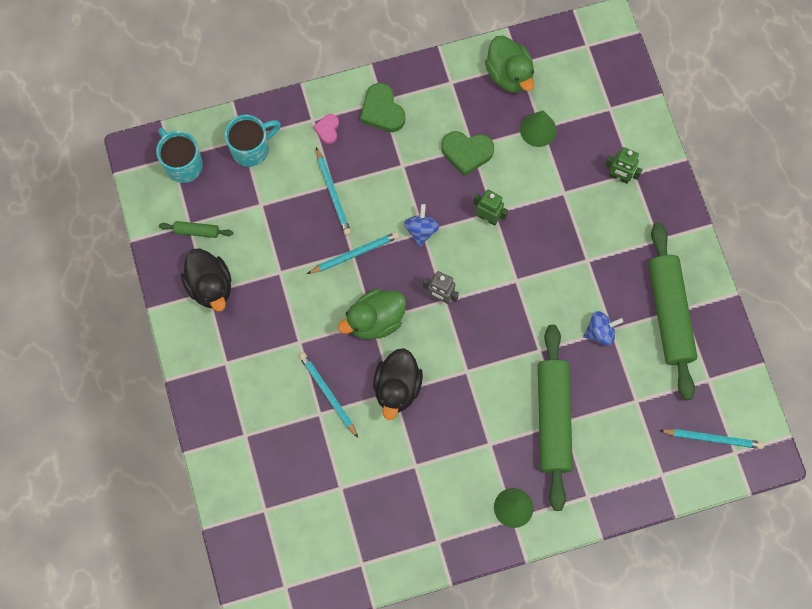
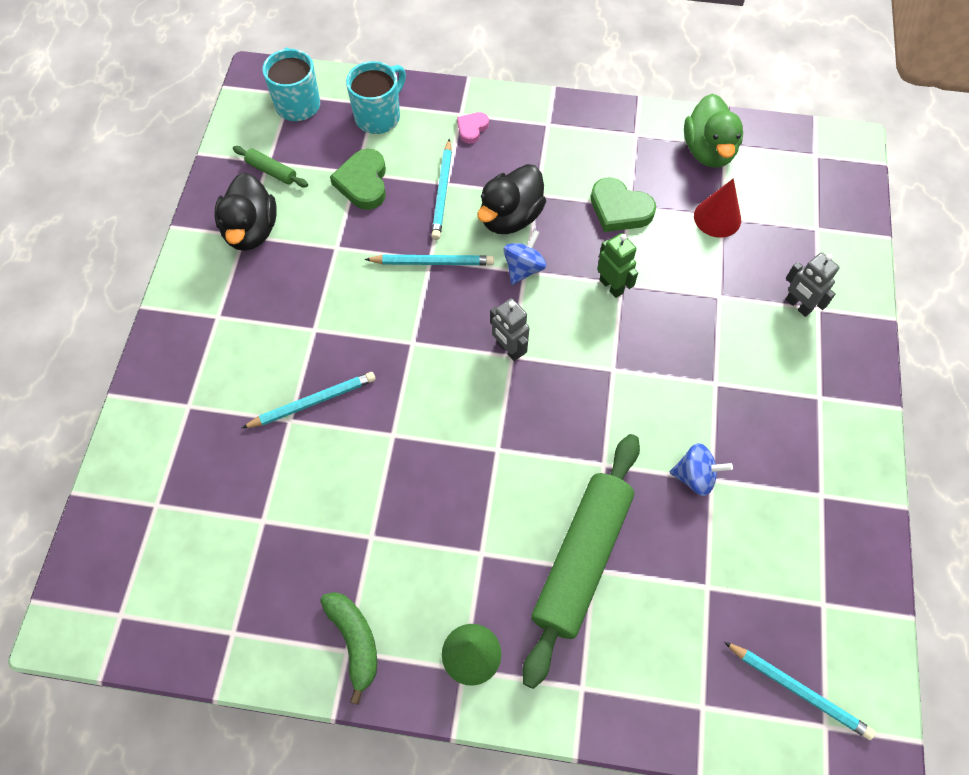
camera: 25 degrees right, 10 degrees down
turquoise mug [225,115,281,167] -> turquoise mug turned 45 degrees counterclockwise [346,61,406,134]
turquoise pencil [299,353,358,438] -> turquoise pencil turned 75 degrees clockwise [242,372,376,428]
green duck [338,289,406,339] -> none
green heart [360,83,405,132] -> green heart moved to [330,149,386,210]
black duck [373,348,423,420] -> black duck moved to [478,164,546,234]
green cone [520,111,557,147] -> red cone [694,178,741,238]
green robot [605,147,642,184] -> grey robot [785,252,840,317]
green rolling pin [648,222,697,400] -> none
none -> green banana [320,592,377,705]

